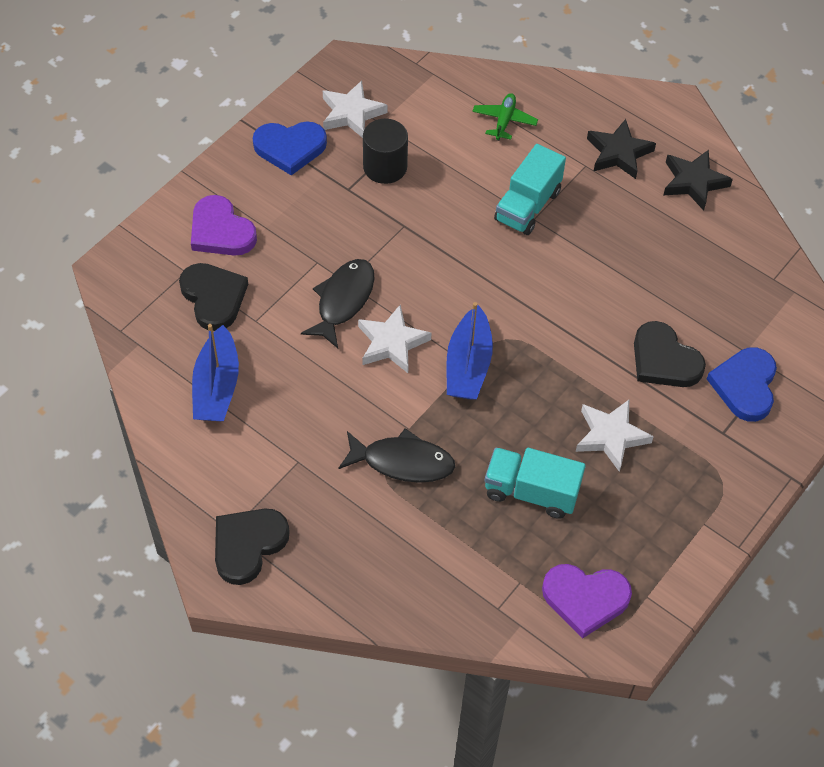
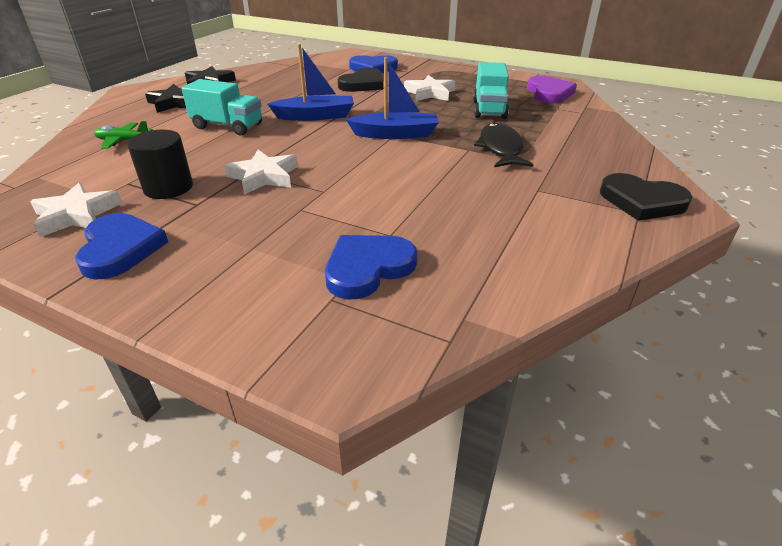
camera: 100 degrees left, 20 degrees down
black heart [179,263,248,331] -> blue heart [325,235,417,300]
purple heart [191,195,257,256] -> none
blue boat [192,324,239,421] -> blue boat moved to [267,44,354,121]
black fish [301,259,374,348] -> none
white star [358,305,432,373] -> white star moved to [224,150,298,195]

